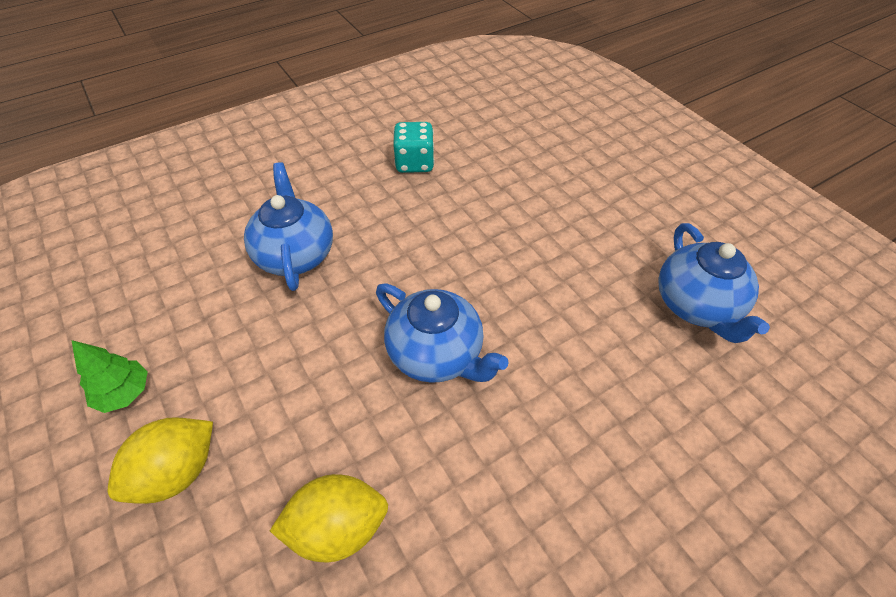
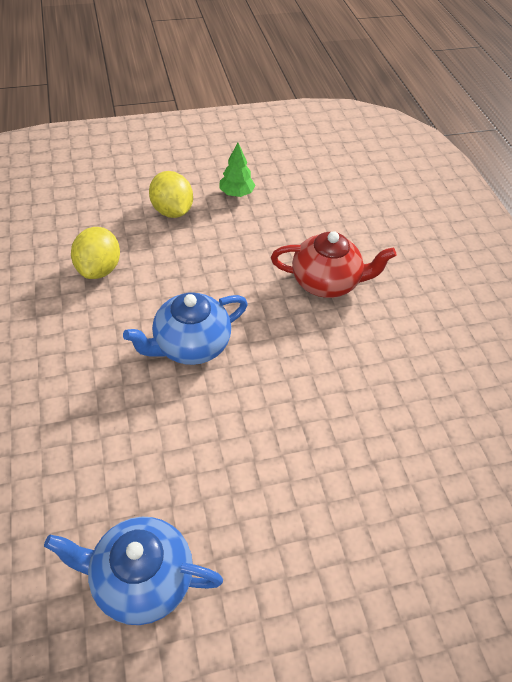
camera: 105 degrees right, 0 degrees up
blue teapot [244,162,333,291] -> red teapot [271,231,396,298]
turquoise dice [393,122,435,173] -> none

